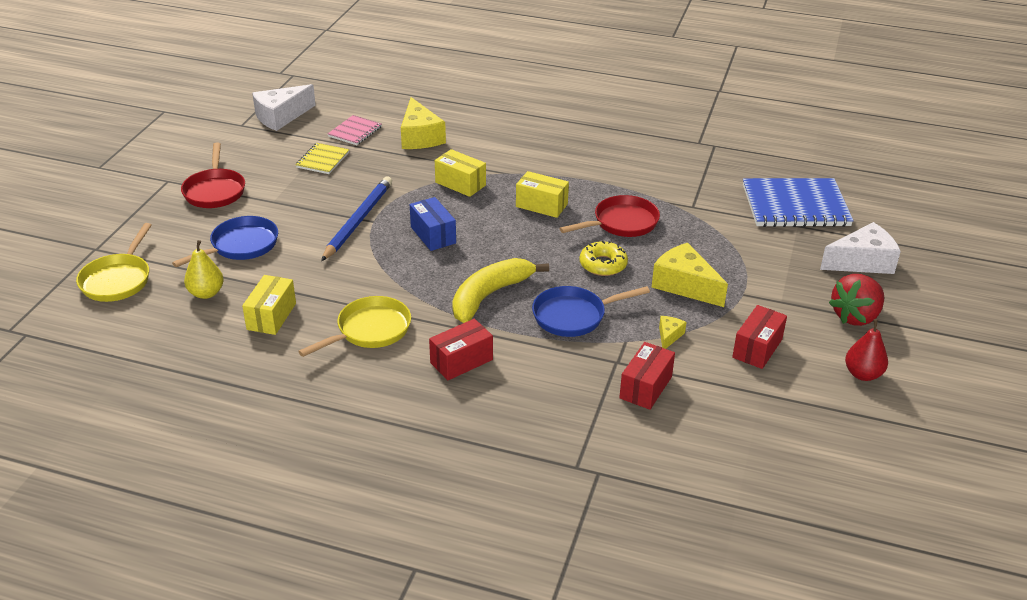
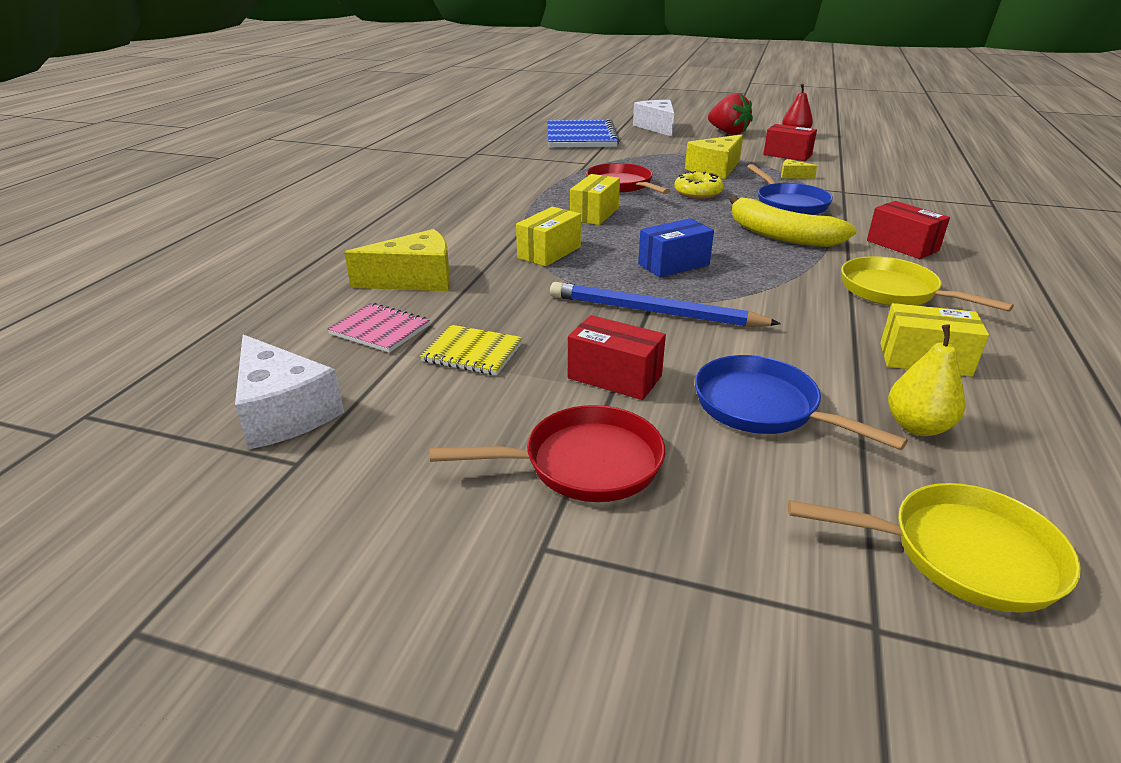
camera: 90 degrees left, 5 degrees down
red box [619,342,675,410] -> red box moved to [568,315,666,400]

